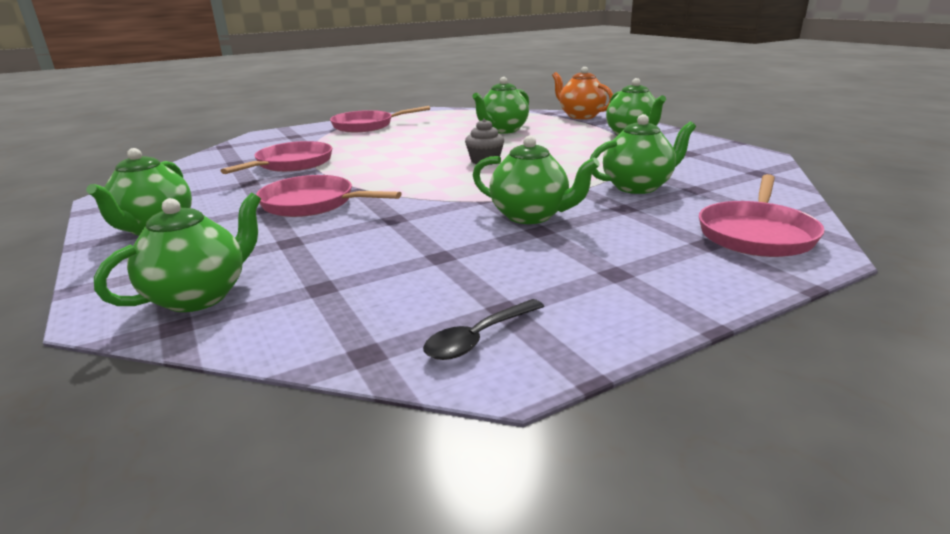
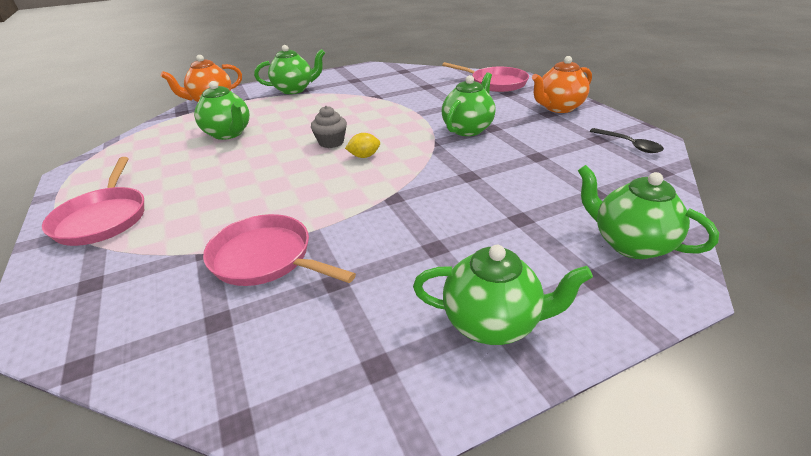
camera: 85 degrees left, 10 degrees up
pink pan [256,175,402,217] -> none
green teapot [590,114,696,194] -> none
none -> yellow lemon [345,133,380,158]
none -> orange teapot [532,56,592,113]

